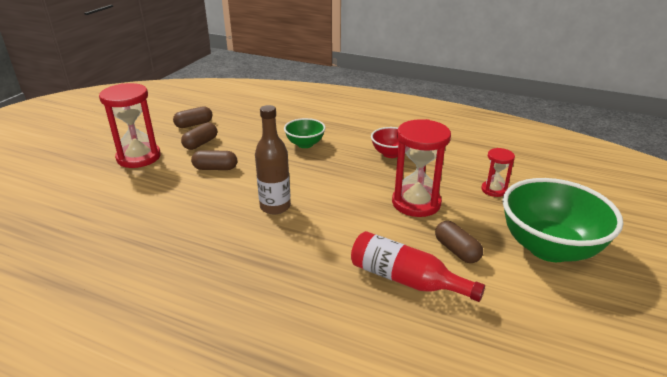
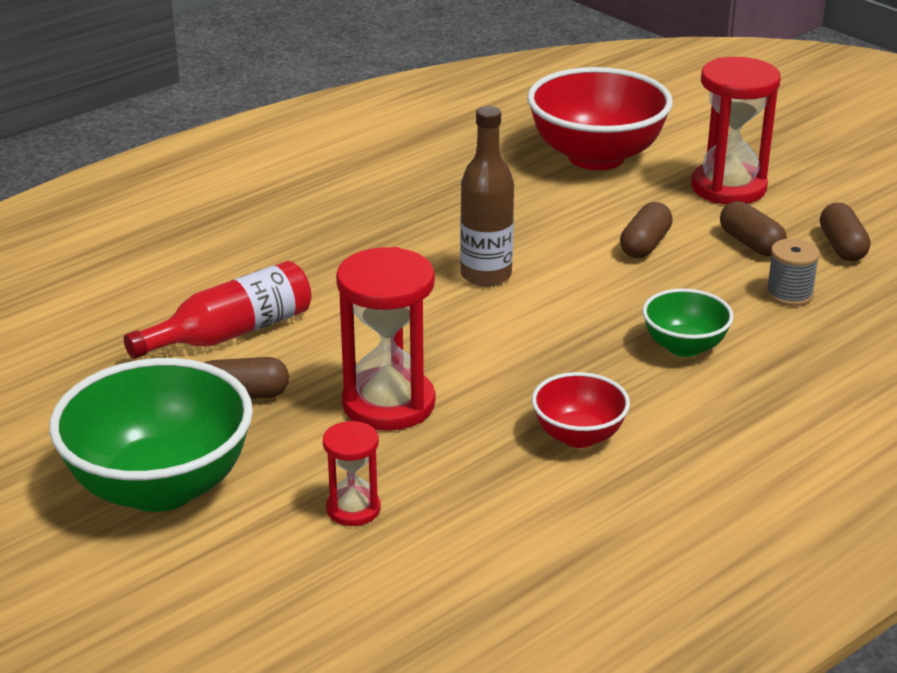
camera: 115 degrees right, 0 degrees up
none -> red bowl [527,67,673,170]
none -> grey spool [766,238,820,306]

